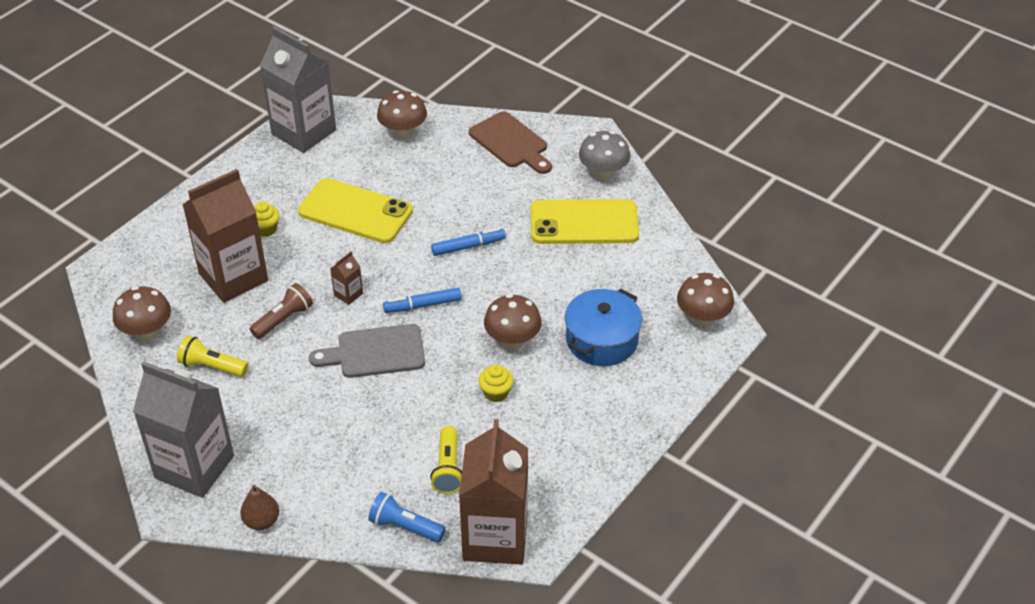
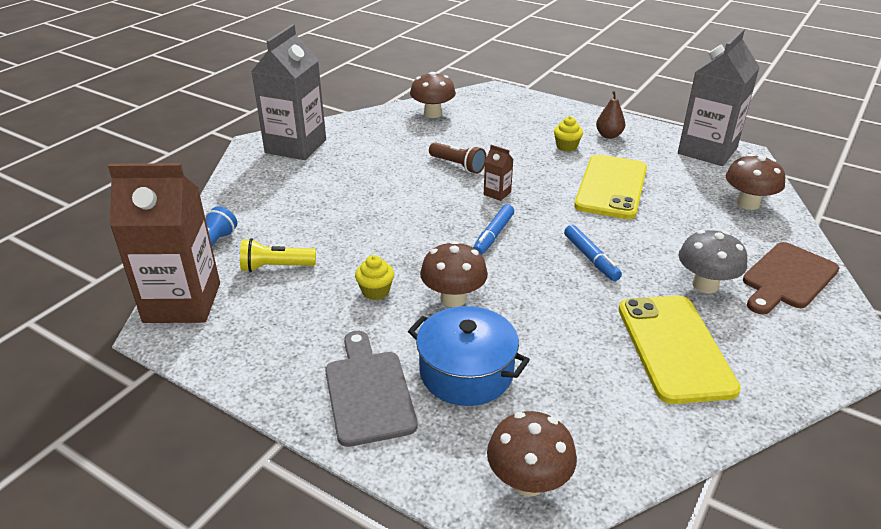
camera: 85 degrees right, 10 degrees down
yellow flashlight [177,336,248,377] -> none
brown carton [183,169,268,303] -> none
brown pear [240,485,279,530] -> brown pear moved to [596,91,625,139]
grey cutting board [309,324,425,378] -> grey cutting board moved to [325,331,418,447]
blue marker [383,287,462,313] -> blue marker turned 135 degrees counterclockwise [473,204,514,255]
grey mushroom [579,131,630,181] -> grey mushroom moved to [679,230,747,293]

